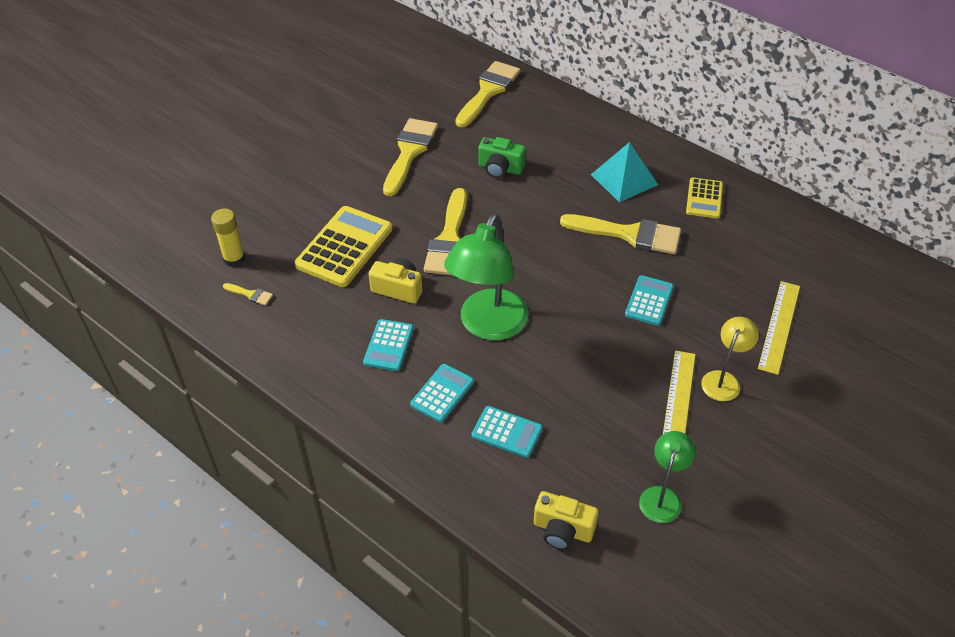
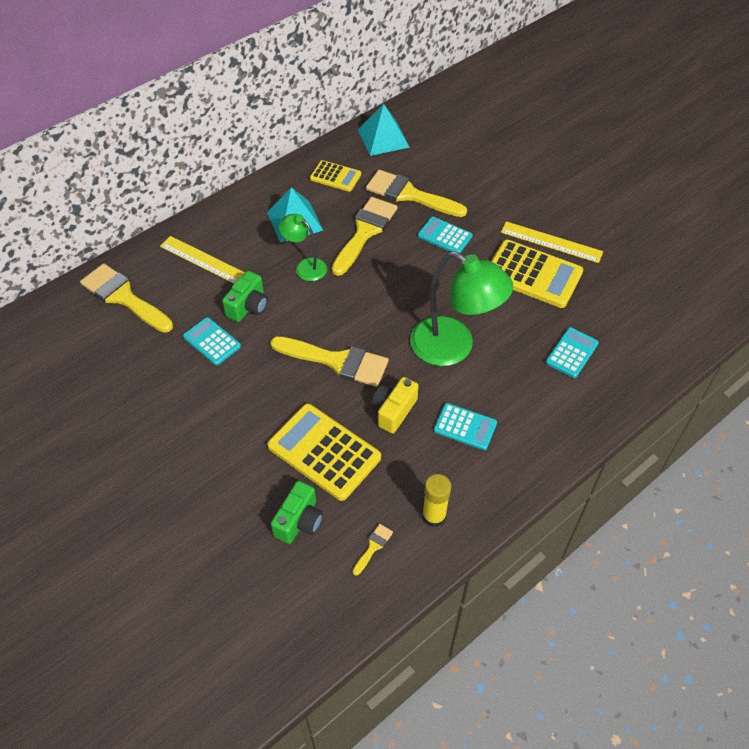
camera: 80 degrees left, 5 degrees up
yellow glue stick [211,208,245,267] -> yellow glue stick moved to [422,474,451,527]
yellow brush [383,118,438,196] -> yellow brush moved to [366,170,467,217]
turquoise calculator [410,364,474,422] -> turquoise calculator moved to [183,317,241,365]
yellow camera [534,491,599,550] -> none
green lamp [639,431,696,523] -> green lamp moved to [279,214,327,281]
yellow lamp [701,317,759,401] -> none
yellow ruler [758,281,800,375] -> yellow ruler moved to [160,236,245,283]
none -> green camera [271,481,323,544]
none -> turquoise pyramid [358,104,410,156]
none -> yellow calculator [491,240,583,308]

